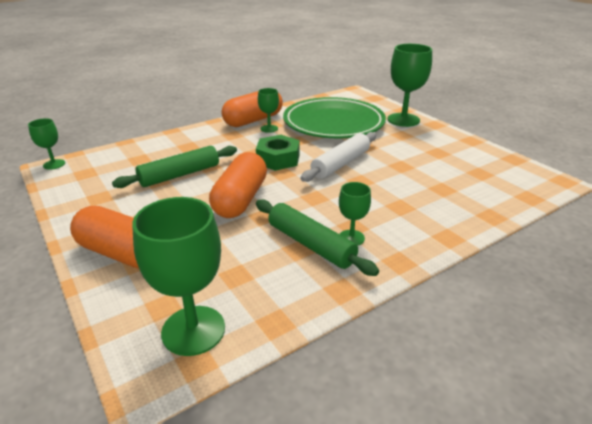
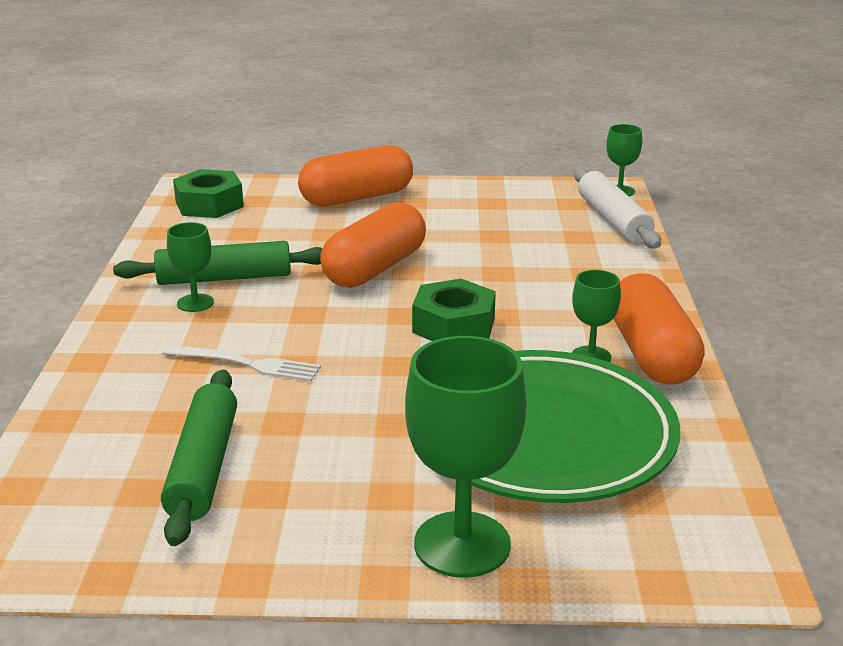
camera: 125 degrees right, 5 degrees down
green rolling pin [112,146,237,188] -> green rolling pin moved to [161,370,237,546]
green goblet [132,197,225,356] -> green nut [173,169,244,218]
orange capsule [209,152,267,218] -> orange capsule turned 75 degrees clockwise [320,202,426,288]
white rolling pin [301,132,376,182] -> white rolling pin moved to [574,168,661,249]
none -> white fork [162,345,321,382]

